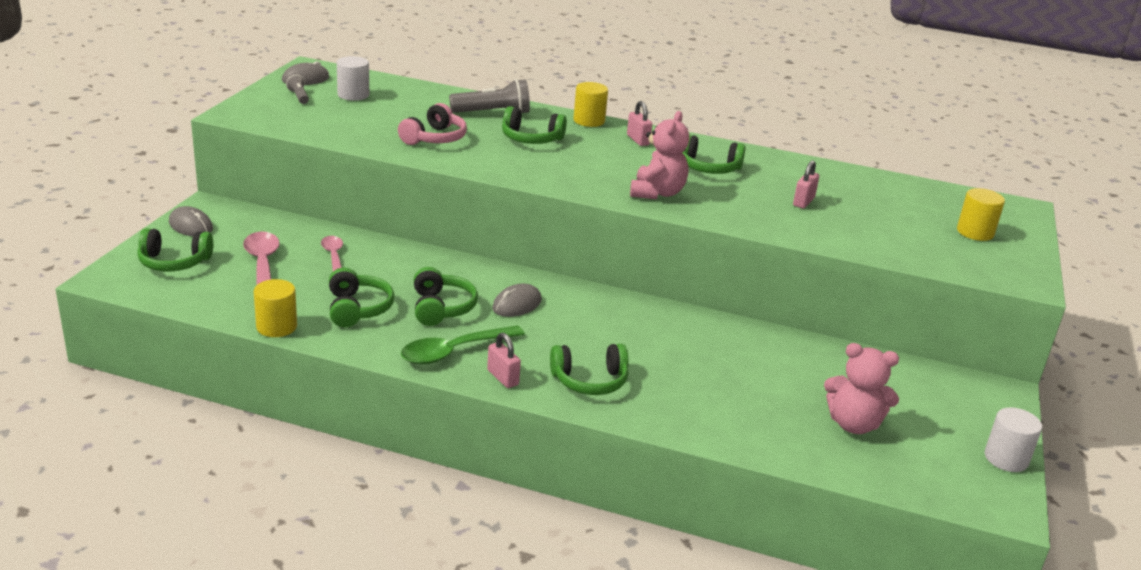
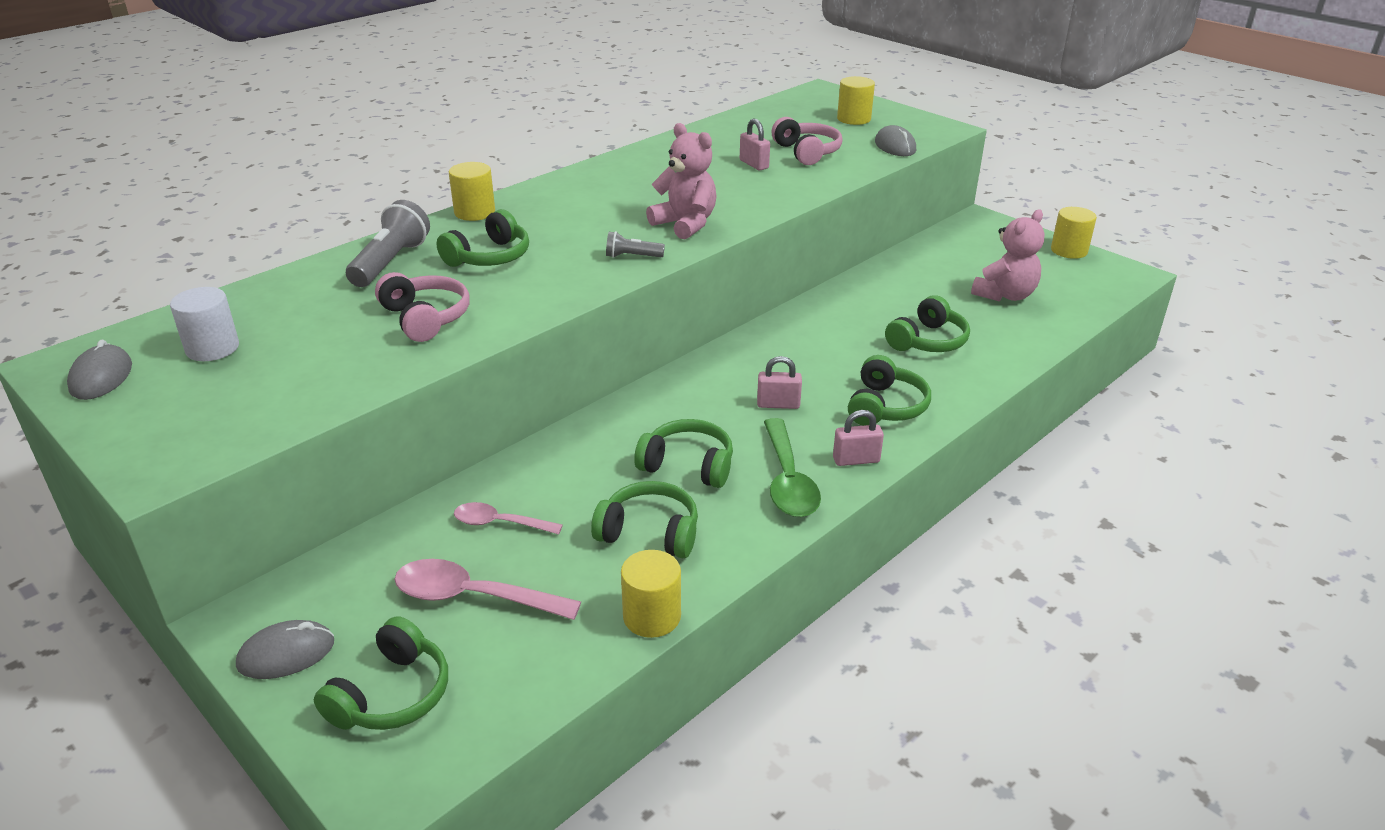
camera: 60 degrees left, 5 degrees up
grey flashlight [286,73,309,104] -> grey flashlight moved to [606,231,665,258]
grey mouse [492,284,542,317] -> grey mouse moved to [875,125,916,156]
pink padlock [627,101,652,146] -> pink padlock moved to [757,356,802,409]
green headphones [682,135,746,174] -> green headphones moved to [885,295,970,352]
white cylinder [985,407,1042,472] -> yellow cylinder [1051,207,1097,259]
none -> pink headphones [771,117,843,165]

